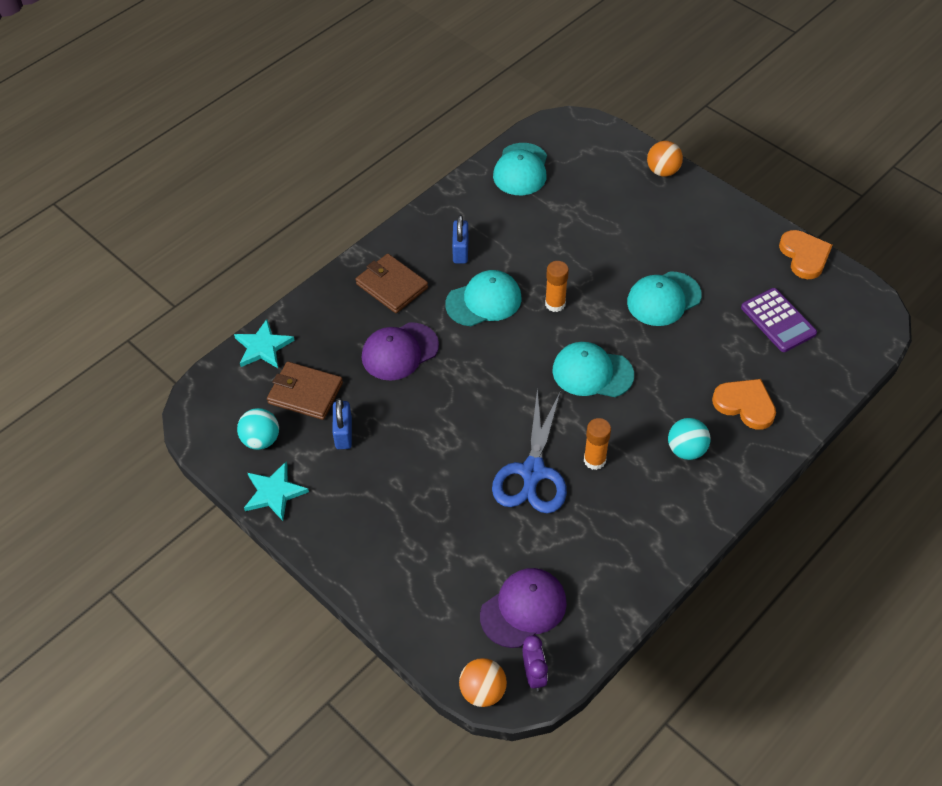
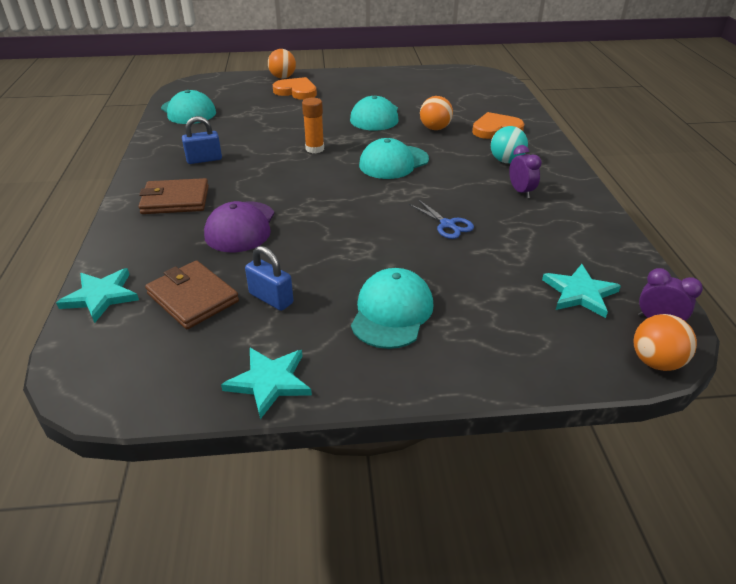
camera: 50 degrees left, 15 degrees down
turquoise ball [237,408,279,450] -> none
brown wallet [267,362,343,420] -> brown wallet turned 75 degrees clockwise [145,260,239,329]
turquoise cap [445,270,522,326] -> turquoise cap moved to [351,268,434,349]
blue padlock [452,215,468,264] -> blue padlock turned 60 degrees counterclockwise [182,116,222,164]
purple cap [480,568,567,648] -> turquoise star [542,264,621,318]
blue scissors [492,389,567,513] -> blue scissors [409,199,474,239], size x0.52
orange glue stick [584,418,611,470] -> none
purple calculator [741,288,817,352] -> none
orange heart [779,230,832,279] -> orange heart moved to [273,77,317,100]
none -> orange ball [420,96,453,130]
none -> purple clock [509,145,542,198]

